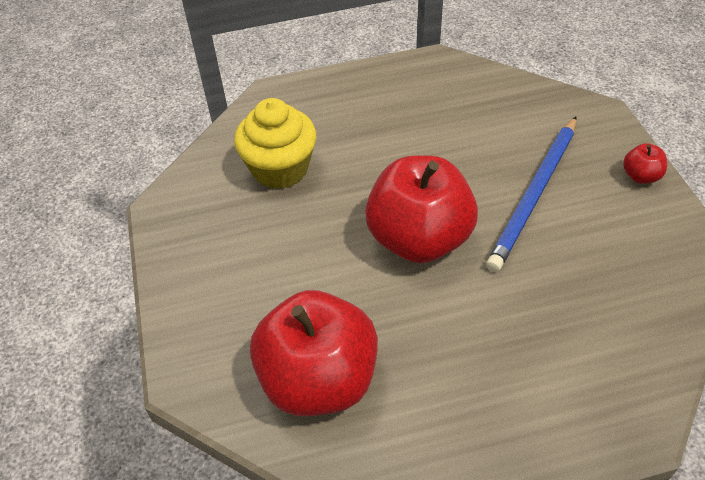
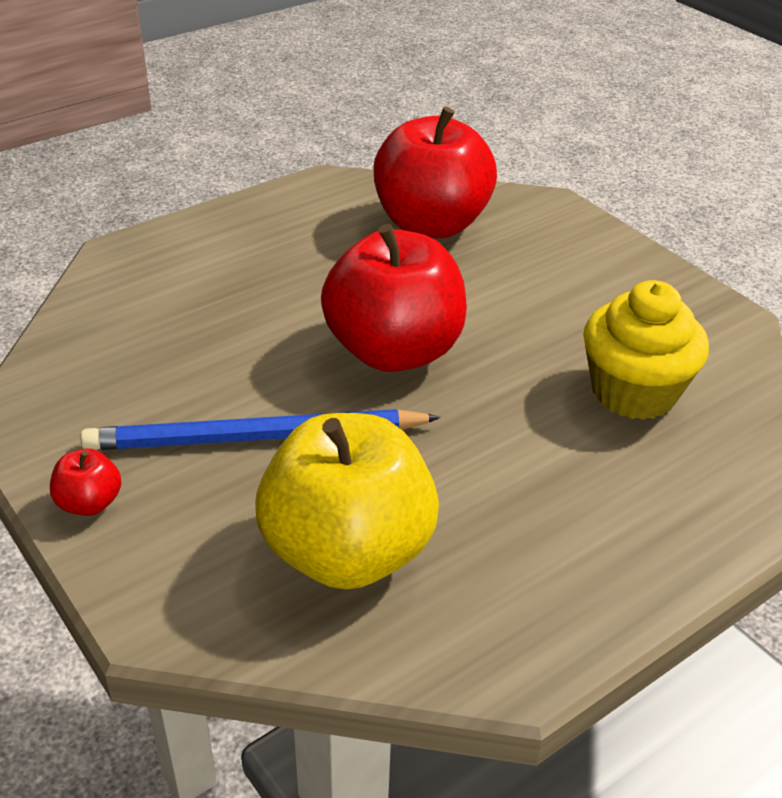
camera: 155 degrees right, 10 degrees down
blue pencil [486,117,576,272] -> blue pencil turned 105 degrees counterclockwise [81,409,441,450]
none -> yellow apple [255,413,439,590]

